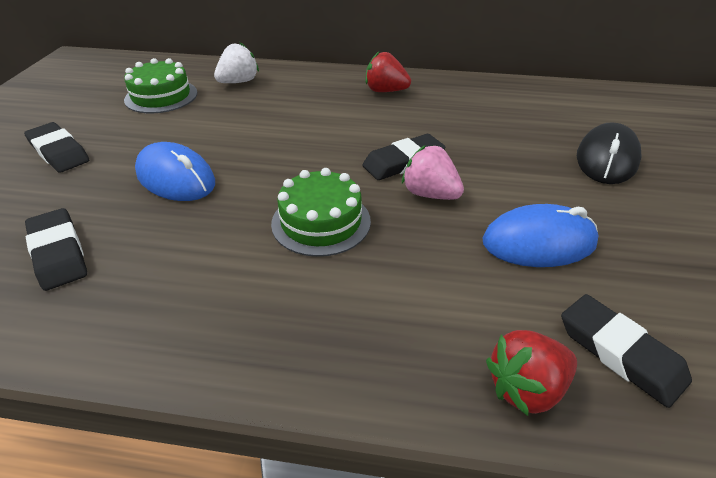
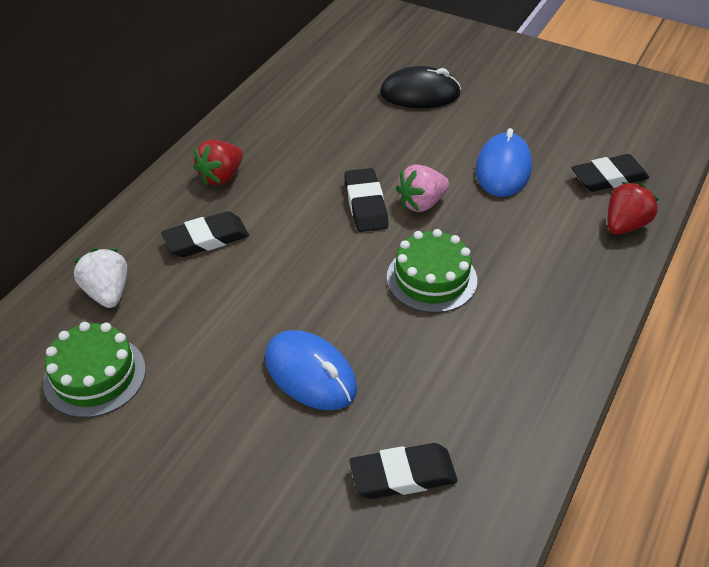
camera: 70 degrees left, 5 degrees up
black eraser [24,122,89,173] -> black eraser moved to [161,211,249,257]
blue mouse [135,142,215,201] -> blue mouse turned 75 degrees clockwise [265,330,357,410]
red strawberry [486,330,577,416] -> red strawberry turned 135 degrees counterclockwise [608,182,659,235]
black mouse [577,122,642,184] -> black mouse turned 45 degrees counterclockwise [380,66,461,108]

